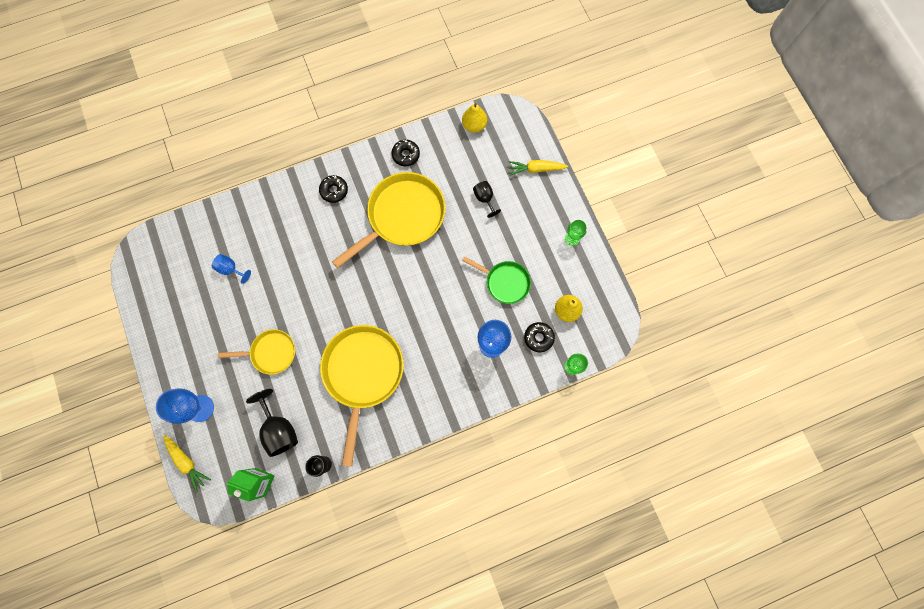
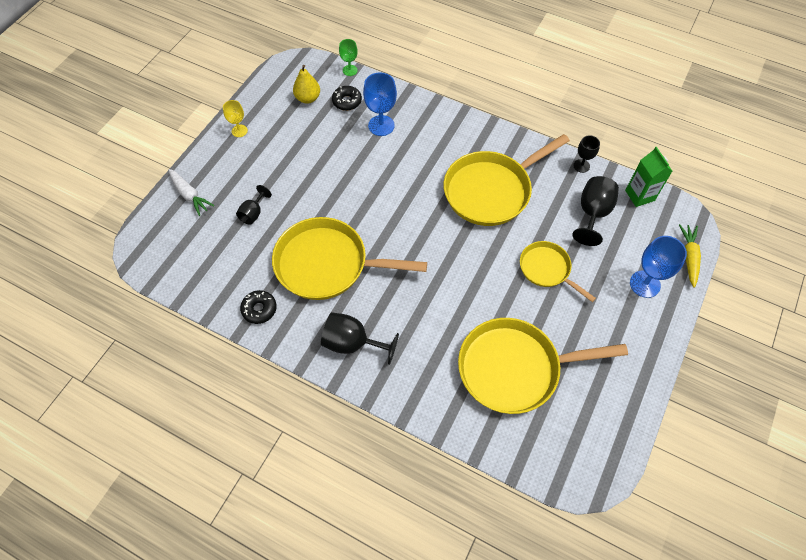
camera: 130 degrees left, 15 degrees down
blue goblet [212,254,251,284] -> yellow pan [458,318,628,414]
black donut [319,175,348,203] -> black goblet [321,312,399,365]
yellow pear [462,103,487,133] -> none
green pan [462,256,531,304] -> none
yellow carrot [508,160,568,176] -> white carrot [169,169,214,216]
green goblet [565,219,587,246] -> yellow goblet [223,100,248,137]

